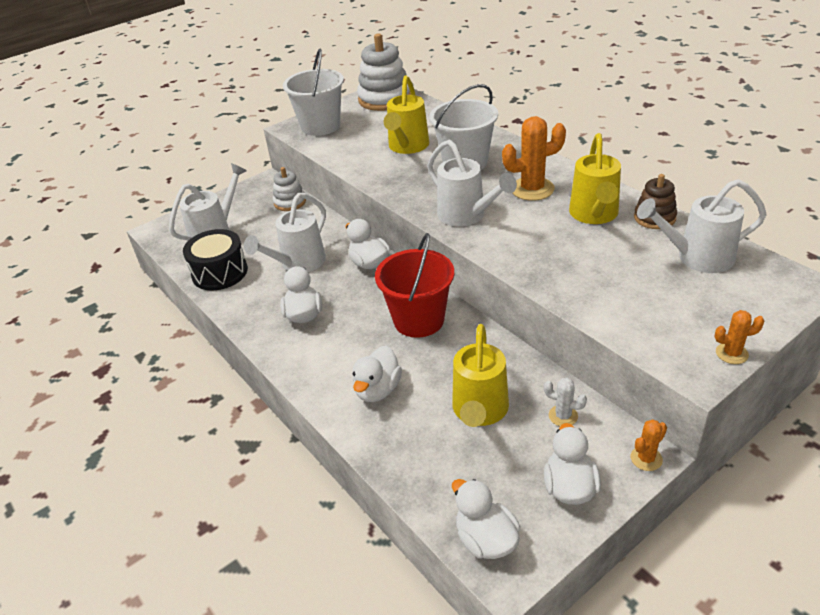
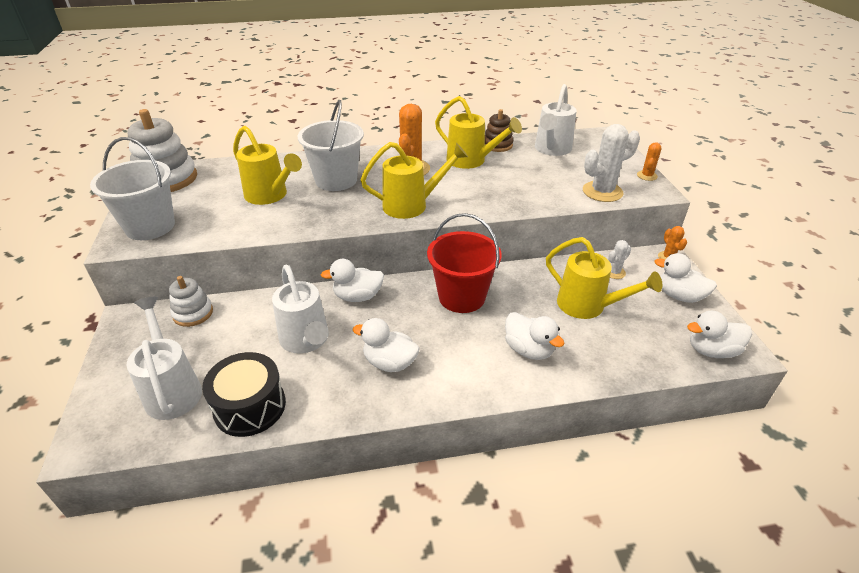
camera: 65 degrees left, 0 degrees up
white watering can [427,140,517,227] -> yellow watering can [360,142,468,219]
none -> white cactus [583,124,640,202]

